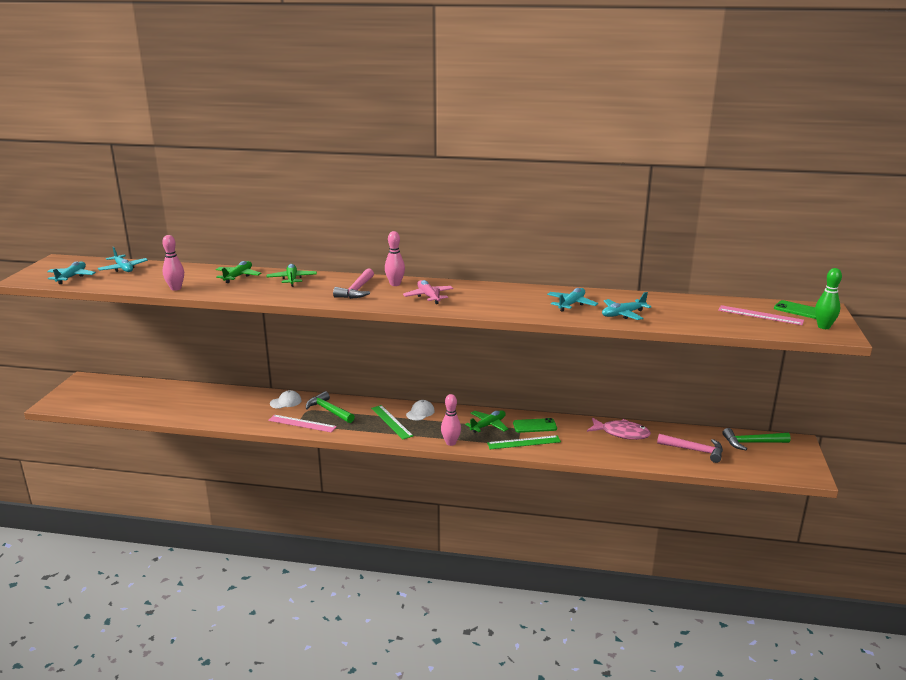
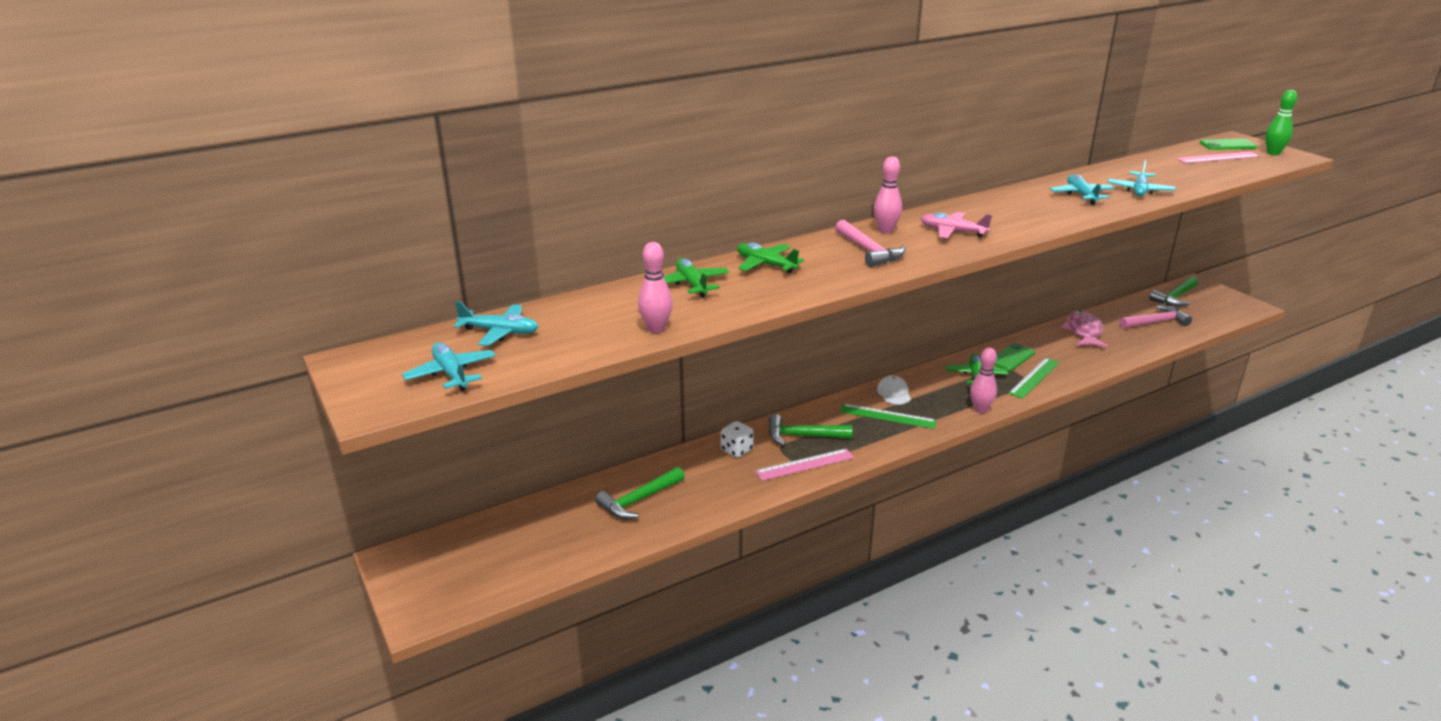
camera: 40 degrees left, 5 degrees up
white cap [270,390,302,409] -> white dice [721,421,754,458]
pink fish [587,418,651,440] -> pink fish turned 60 degrees counterclockwise [1061,311,1108,348]
none -> green hammer [595,467,685,519]

